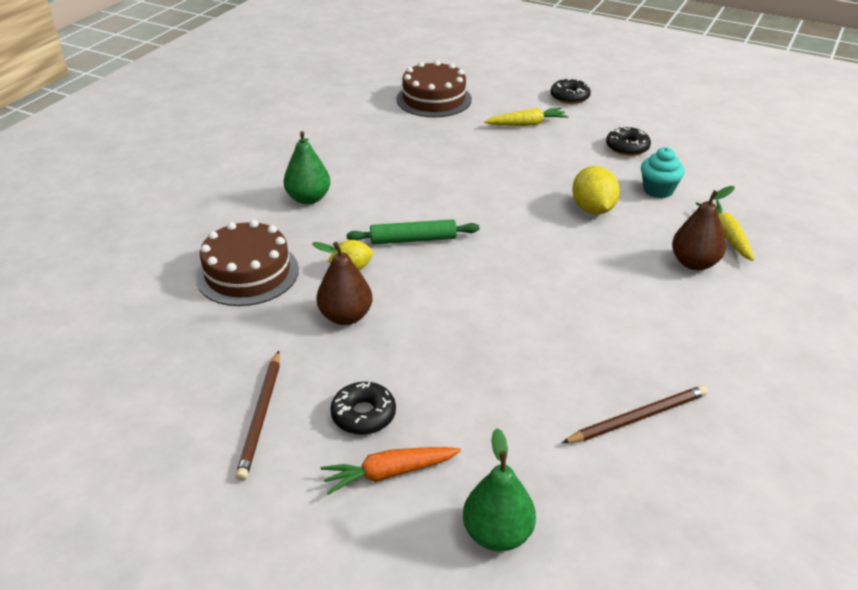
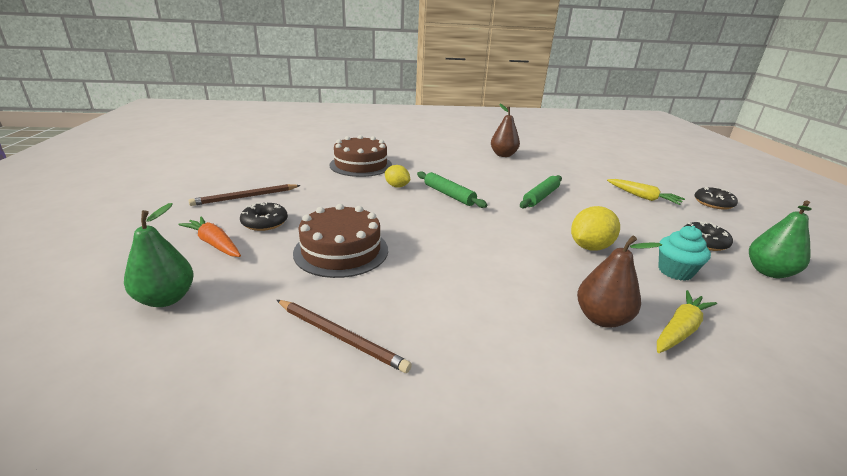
camera: 55 degrees right, 10 degrees down
green pear [283,131,330,205] -> green pear moved to [749,201,812,278]
brown pear [312,242,373,325] -> brown pear moved to [491,104,520,157]
brown cake [397,60,472,117] -> brown cake moved to [293,204,388,278]
none -> green rolling pin [520,175,562,208]

